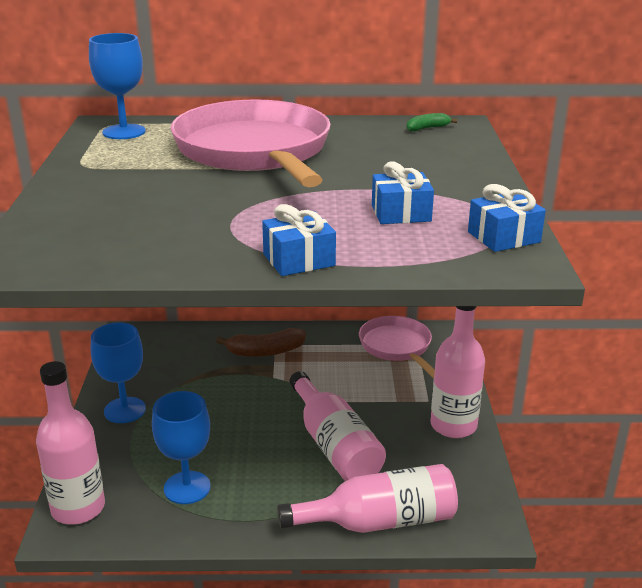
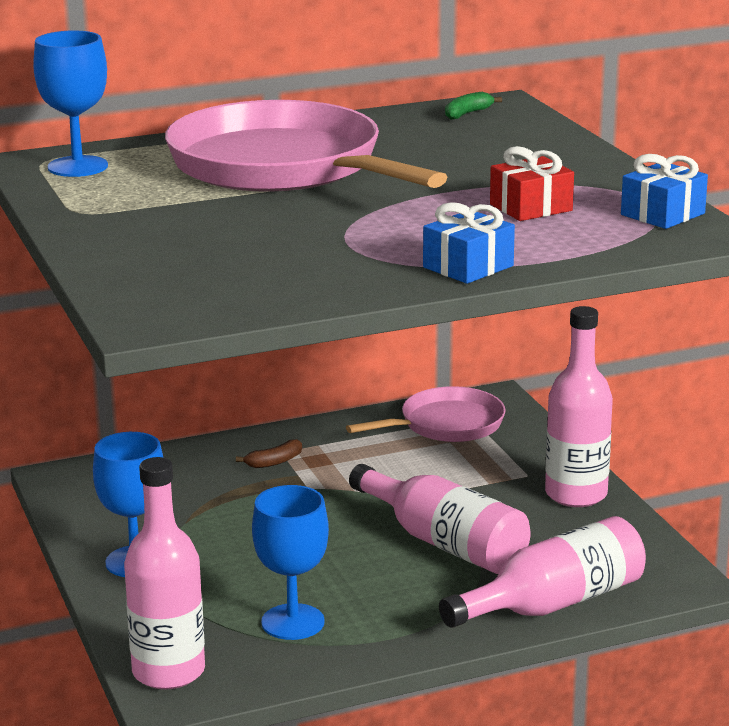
camera: 20 degrees left, 5 degrees down
brown banana [216,328,306,357] -> brown banana [236,439,302,468], size x0.56
pink pan [359,316,435,378] -> pink pan turned 105 degrees clockwise [346,386,506,442]
blue gift [372,161,434,224] -> red gift [490,146,574,221]

